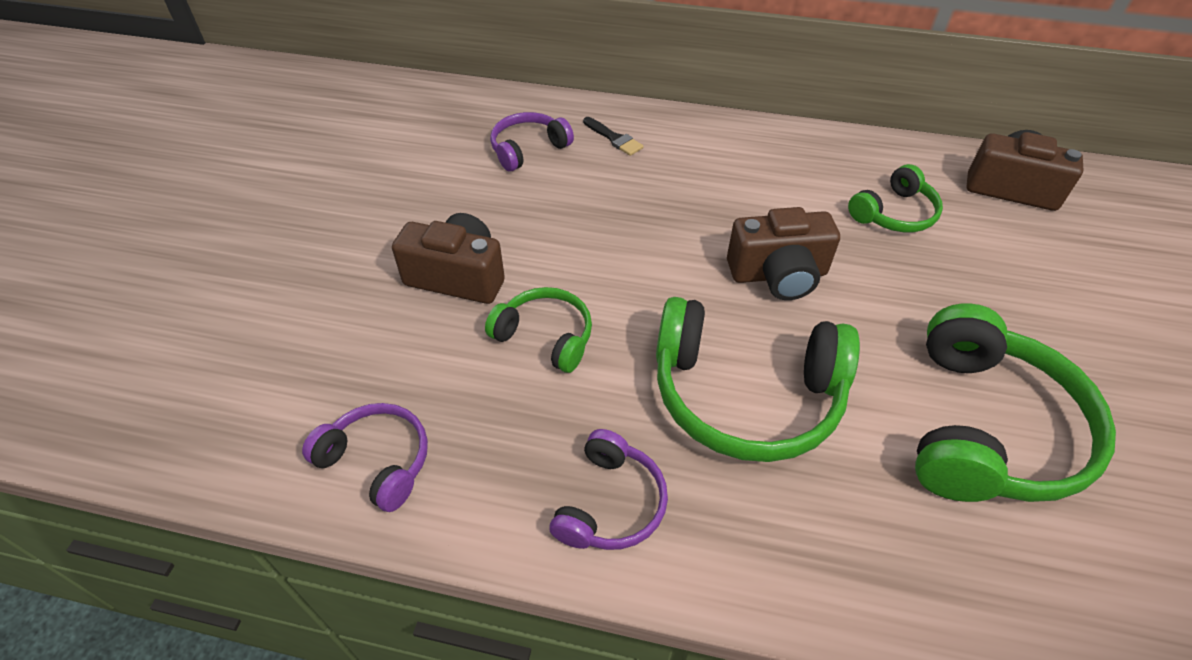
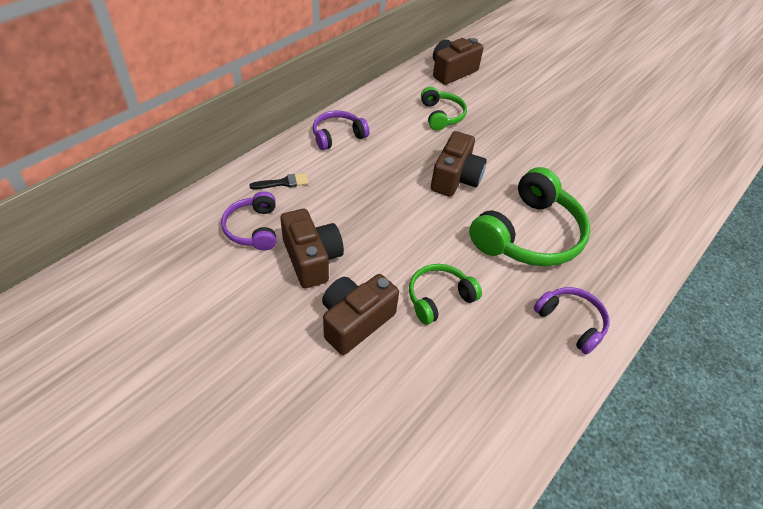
camera: 65 degrees left, 0 degrees up
purple headphones [302,403,428,512] -> purple headphones moved to [313,111,370,150]
green headphones [915,303,1116,502] -> none
none -> brown camera [281,209,344,288]

